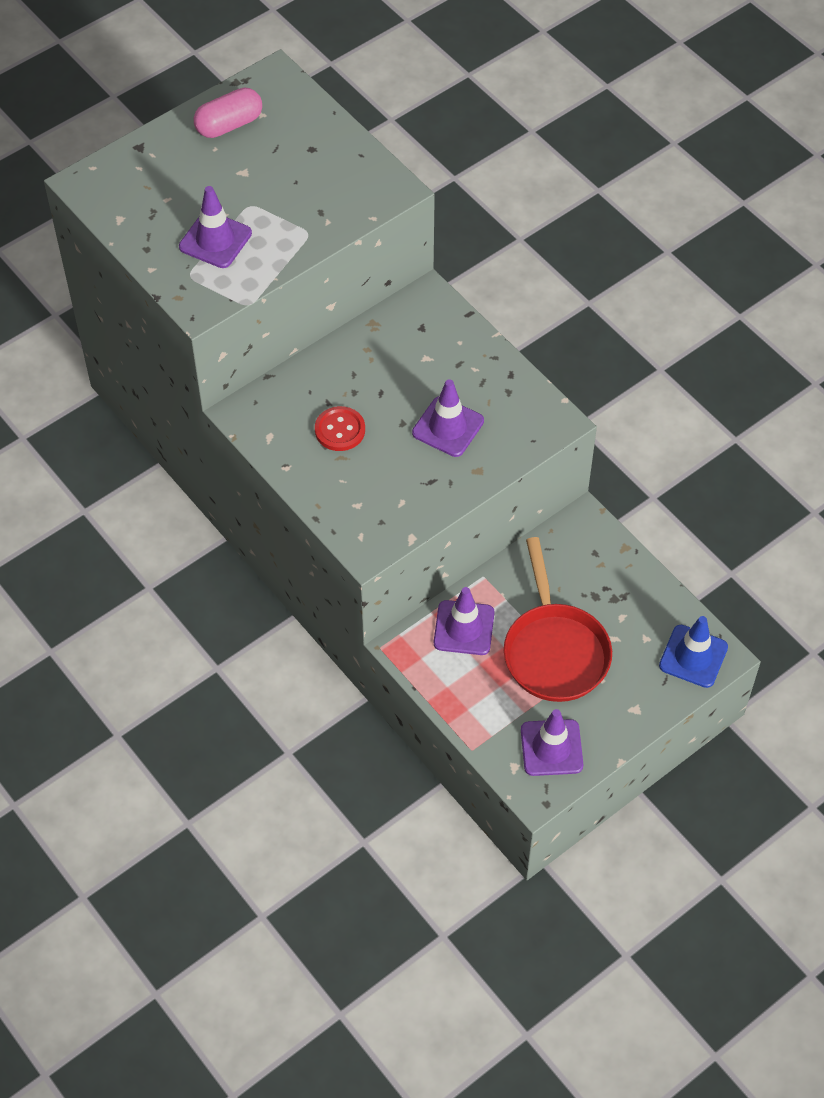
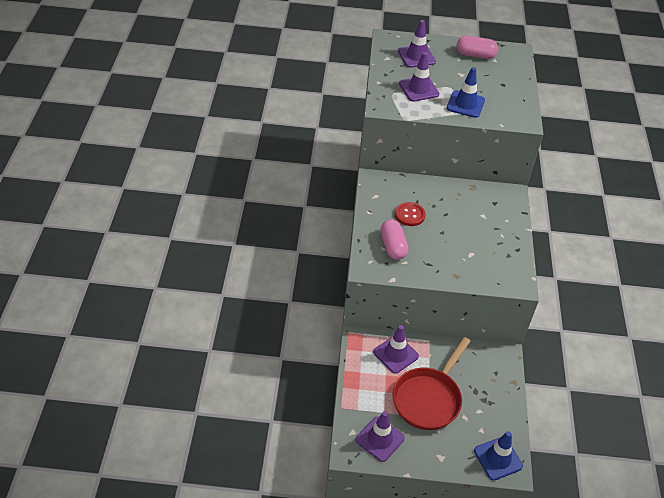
camera: 40 degrees right, 10 degrees down
purple traffic cone [412,379,484,457] -> purple traffic cone moved to [398,20,436,68]
none -> pink capsule [380,220,408,260]
none -> blue traffic cone [447,67,485,118]

